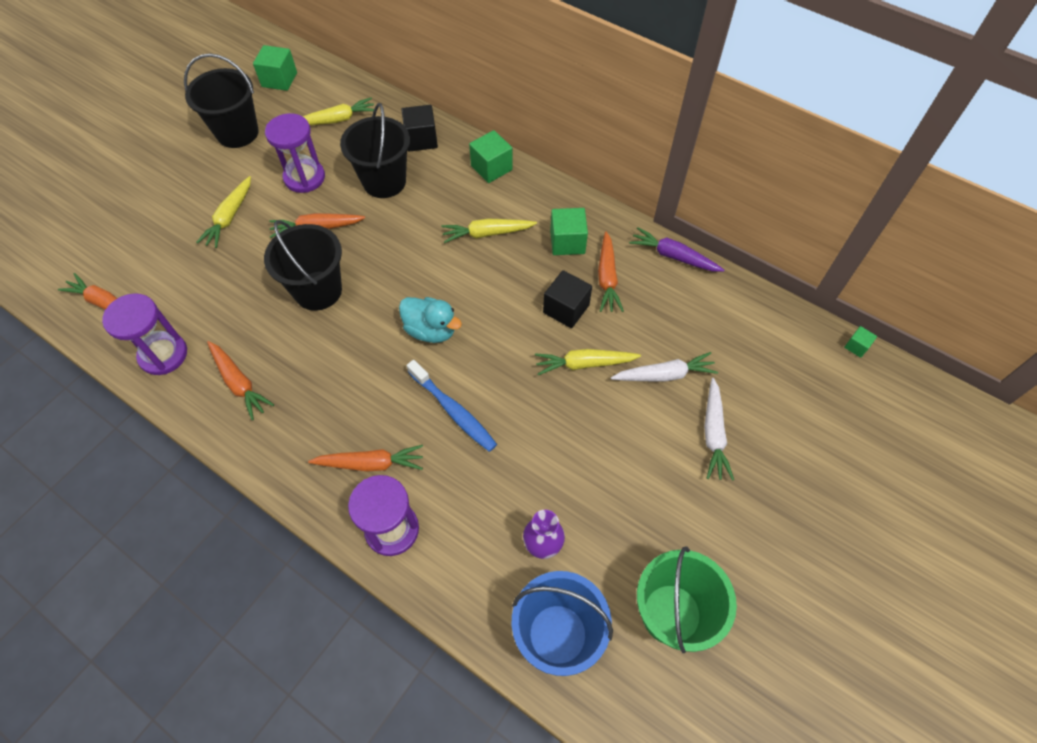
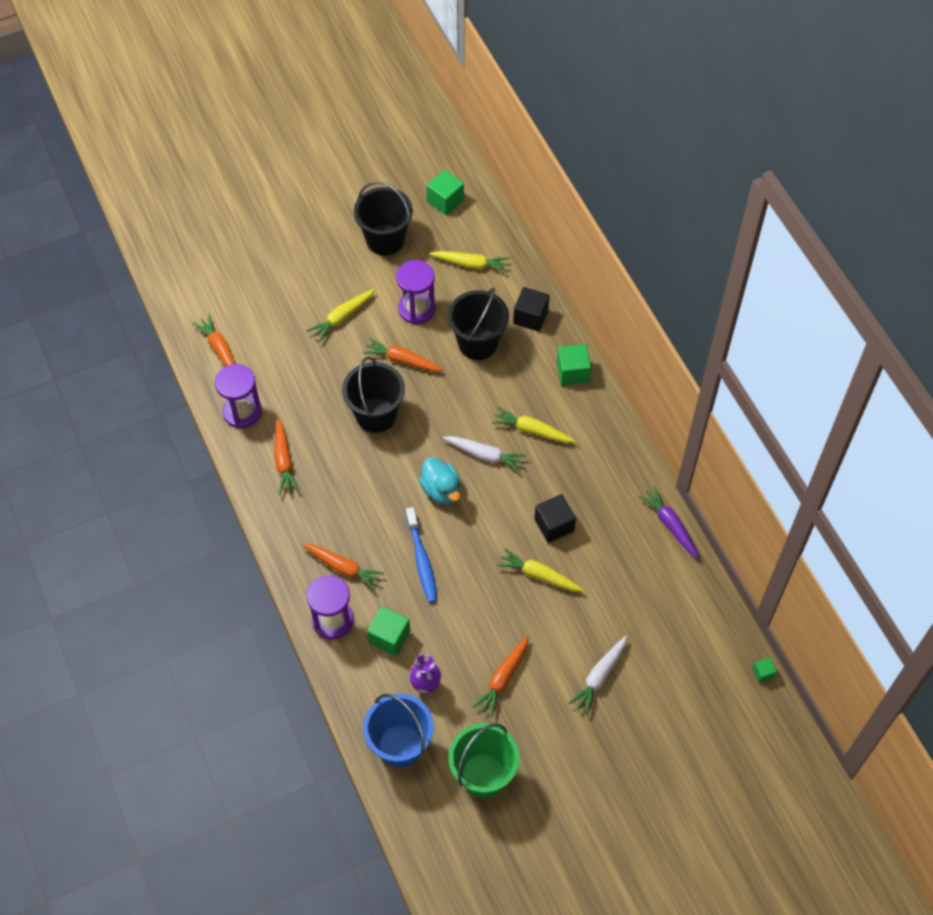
camera: 30 degrees right, 0 degrees up
green cube [550,208,588,255] -> green cube moved to [367,606,410,656]
orange carrot [598,232,624,312] -> orange carrot moved to [473,636,529,717]
white carrot [611,352,718,382] -> white carrot moved to [443,436,527,472]

